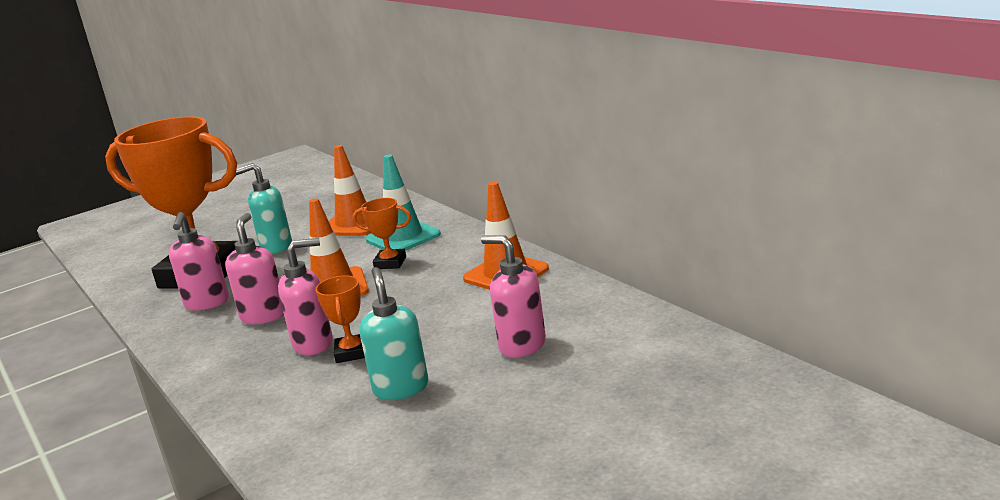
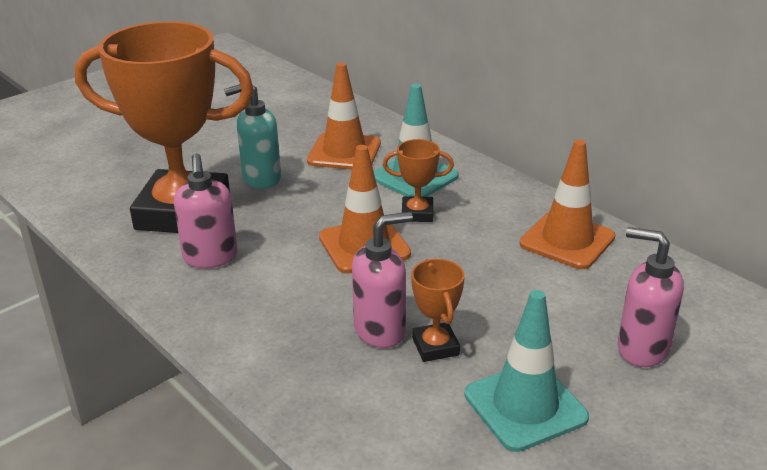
camera: 10 degrees left, 10 degrees up
pink soap dispenser [225,213,284,324] -> none
turquoise soap dispenser [360,267,428,400] -> turquoise traffic cone [464,290,589,452]

